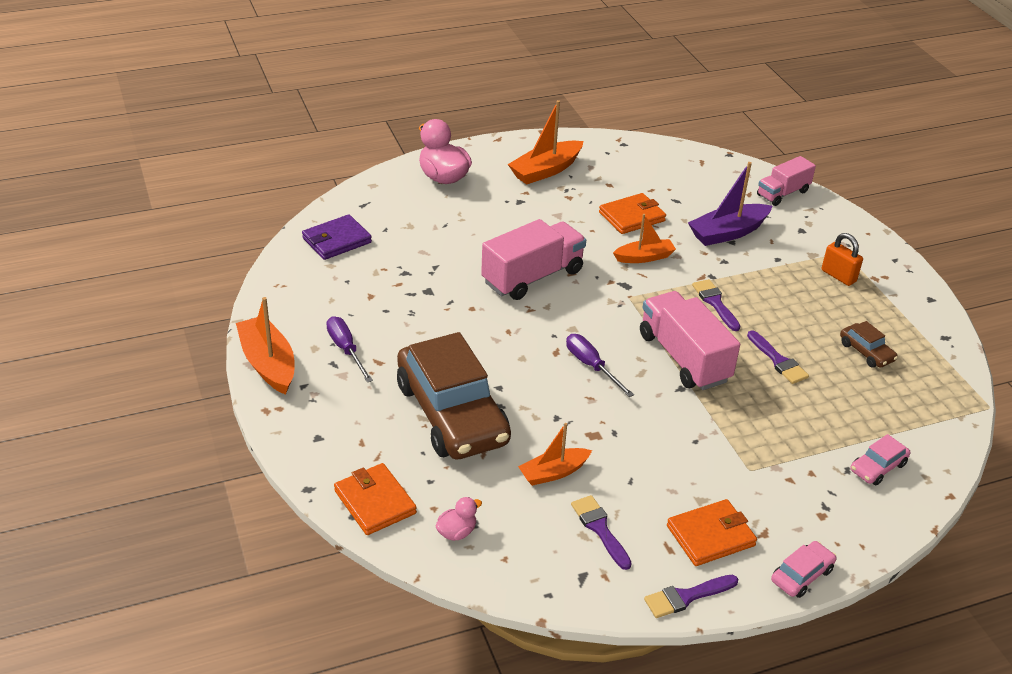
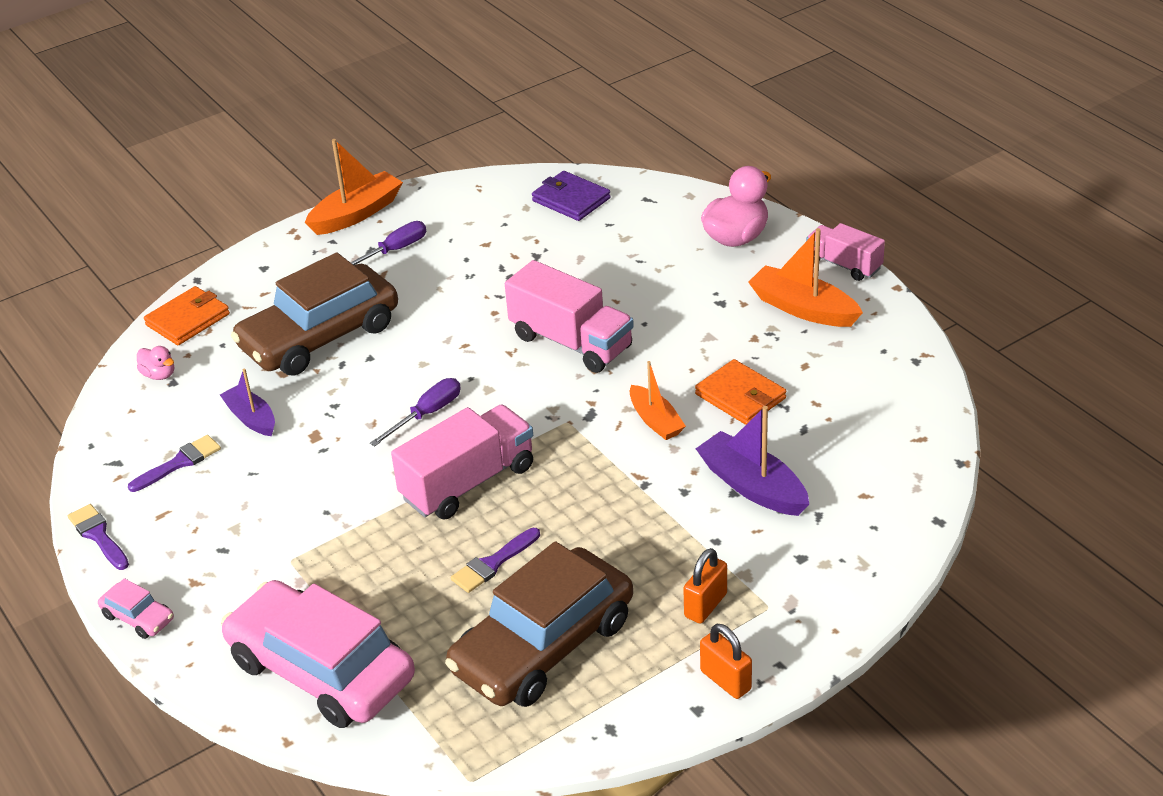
camera: 80 degrees right, 0 degrees up
orange boat [518,423,592,486] -> purple boat [220,369,275,436]
orange wallet [667,499,757,566] -> none
purple brush [692,279,740,331] -> none
pink truck [757,156,816,206] -> pink truck moved to [806,223,885,281]
brown car [840,321,898,368] -> brown car [445,541,633,707], size x2.42
pink car [851,434,911,485] -> pink car [221,580,415,728], size x2.42
none -> orange padlock [700,624,752,699]

